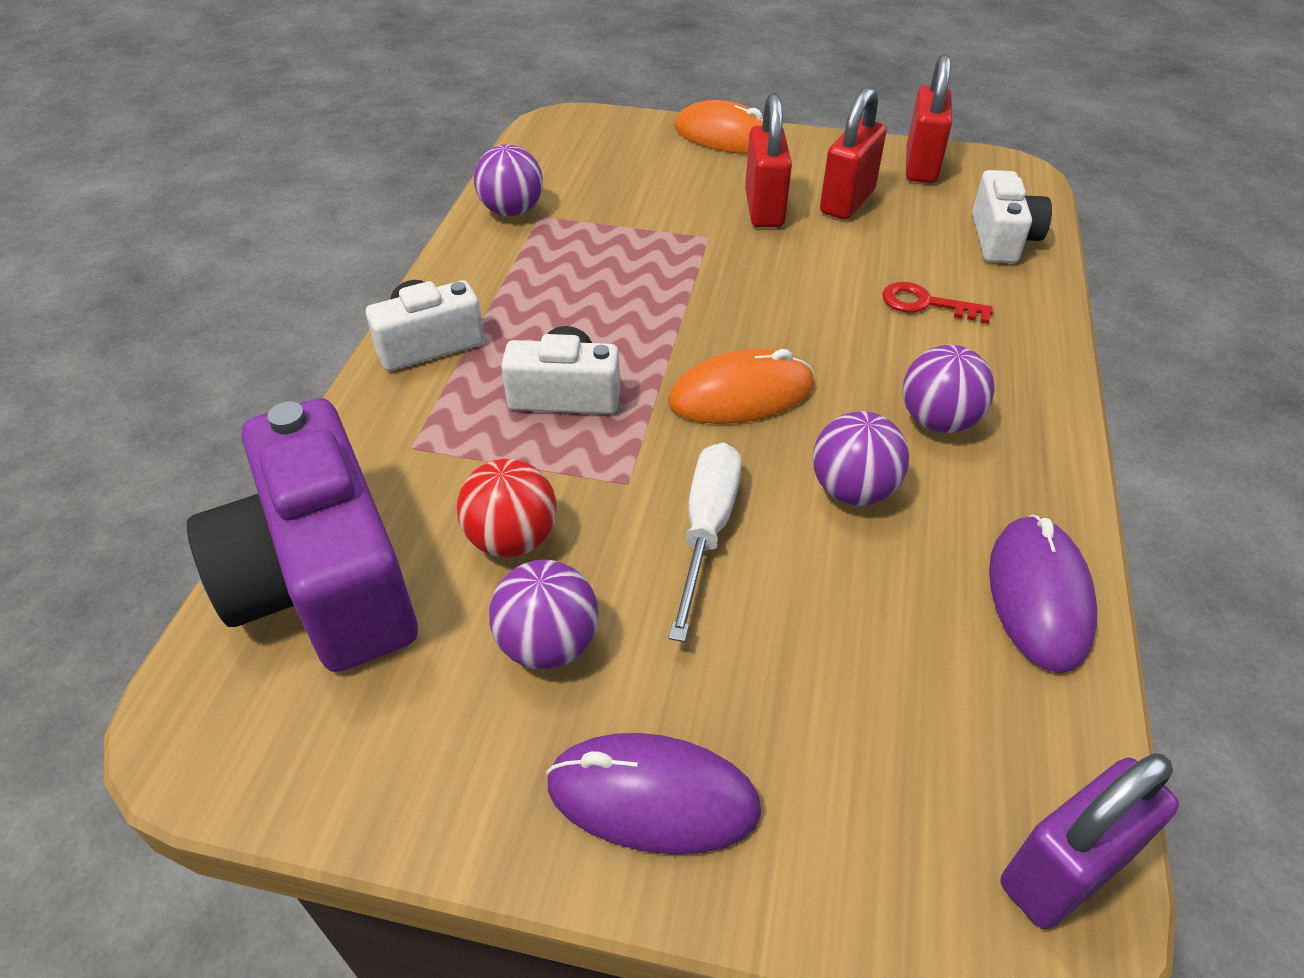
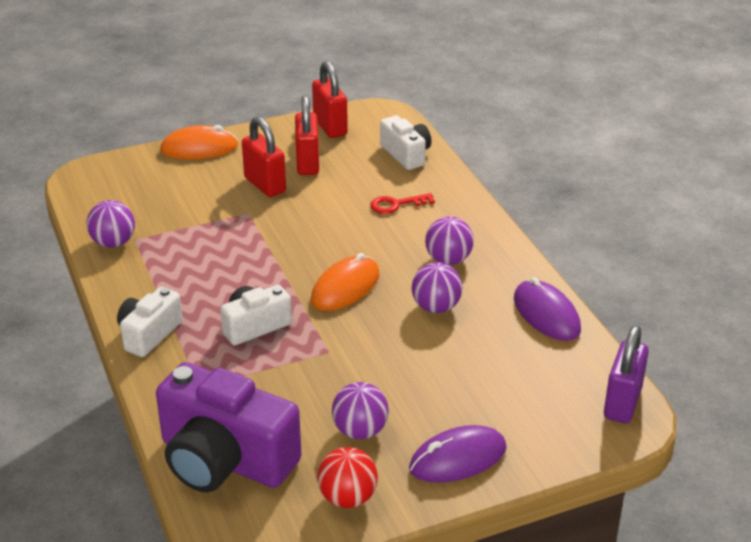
camera: 35 degrees left, 10 degrees down
red ball [457,459,557,557] -> red ball moved to [317,447,378,508]
white screwdriver [668,443,742,642] -> none

